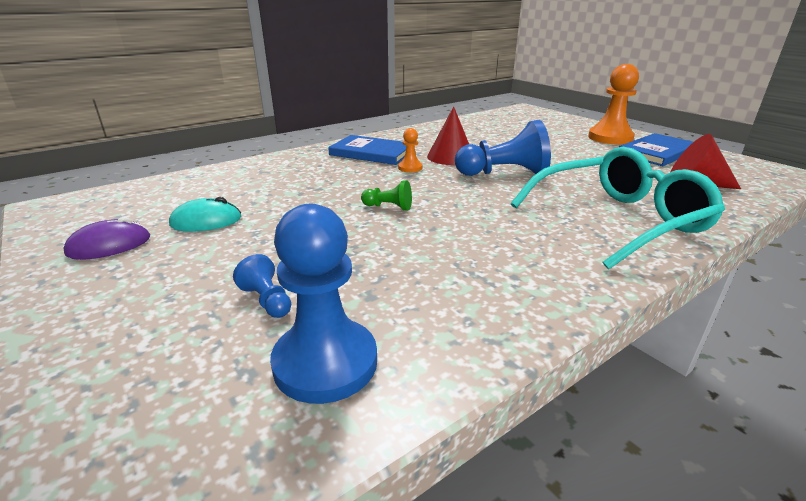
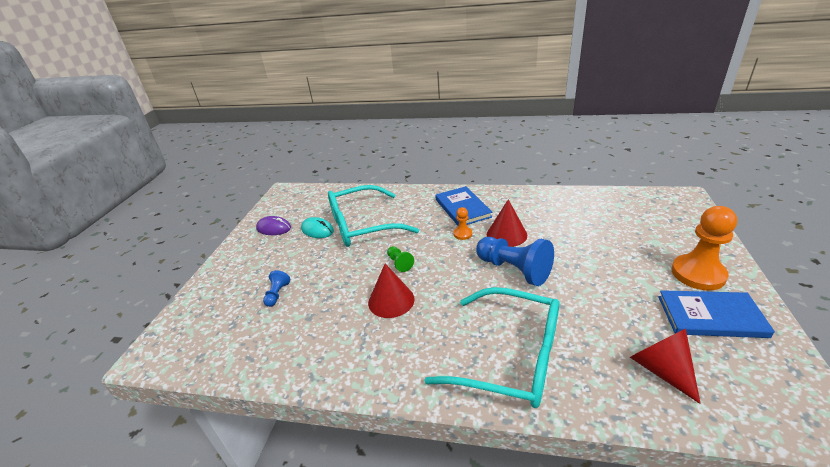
camera: 50 degrees right, 5 degrees up
blue pawn [270,204,377,404] -> none
none -> turquoise glasses [328,185,419,247]
none -> red cone [368,264,415,318]

